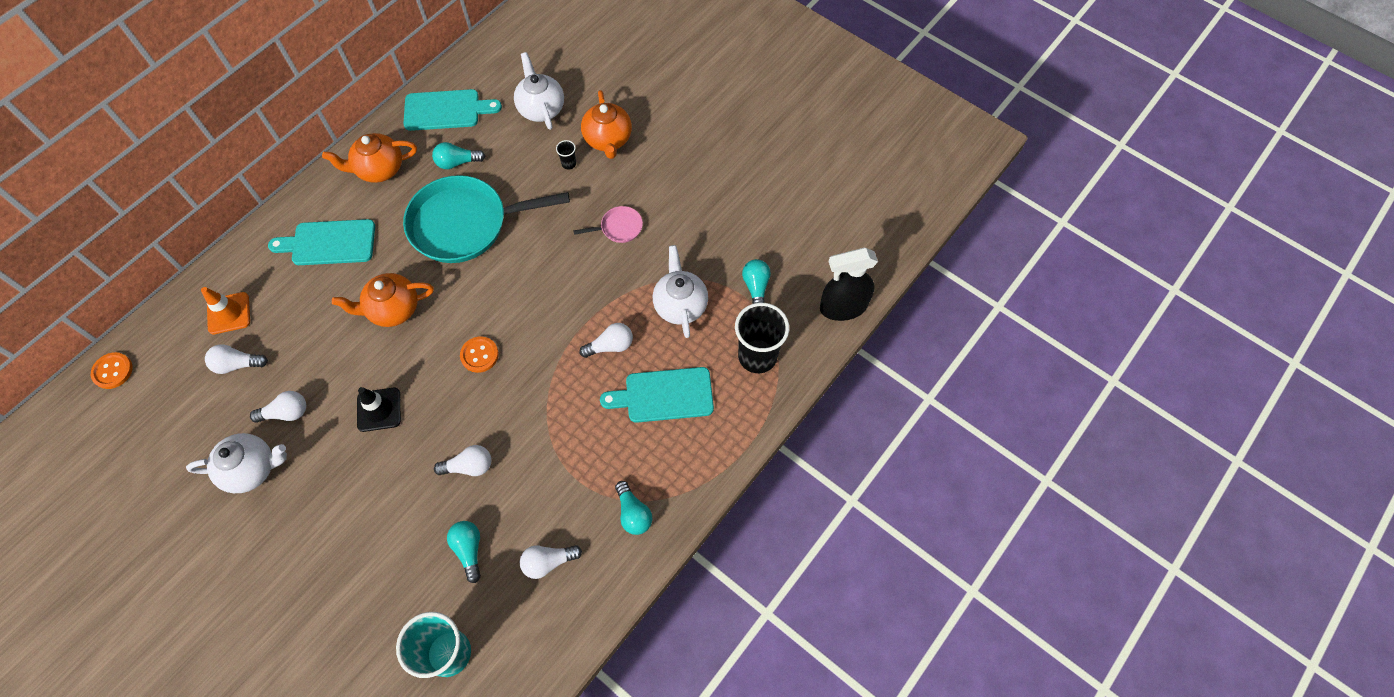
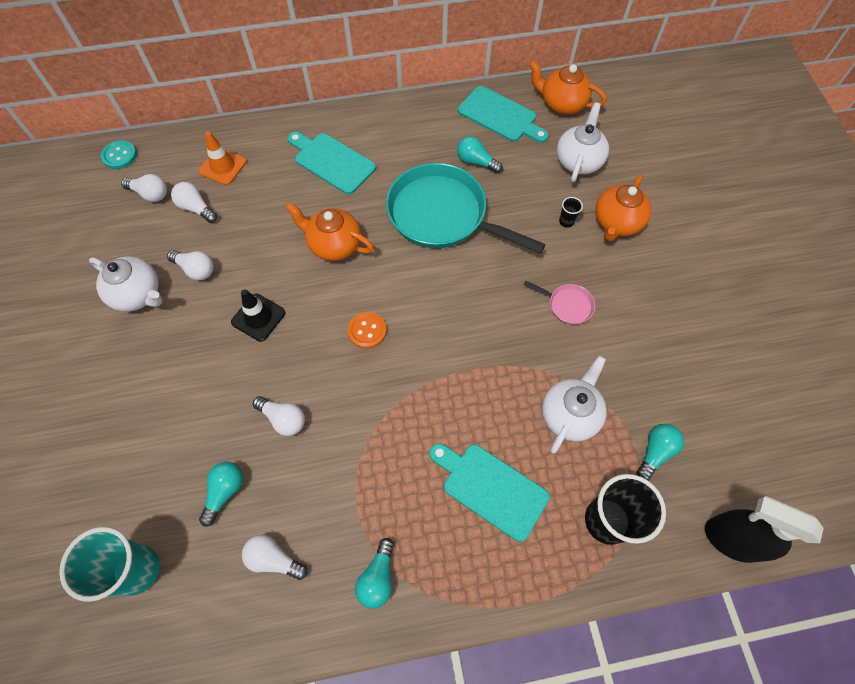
camera: 40 degrees right, 0 degrees up
orange button [91,352,133,389] -> turquoise button [101,140,137,169]
orange teapot [322,133,417,183] -> orange teapot moved to [529,60,606,115]
white light bulb [579,323,633,358] -> white light bulb moved to [121,174,167,202]

